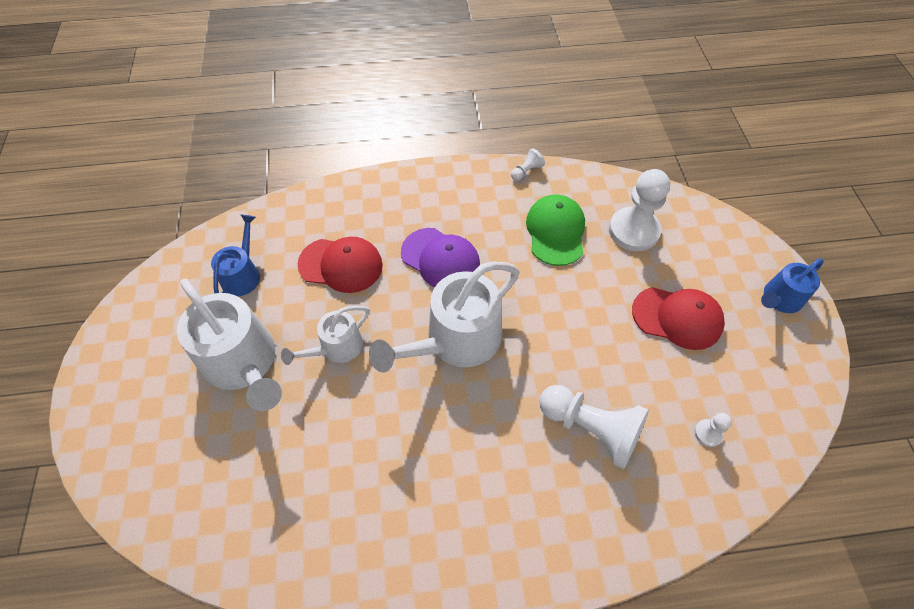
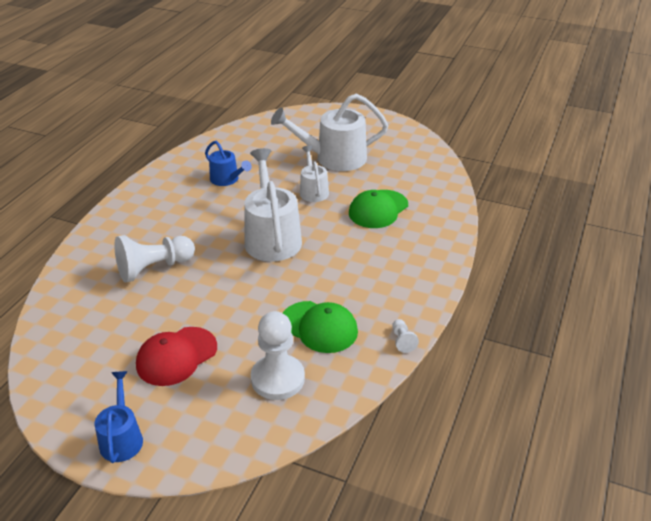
camera: 120 degrees right, 20 degrees down
blue watering can [211,215,260,296] -> blue watering can moved to [205,141,252,186]
red cap [298,237,383,293] -> green cap [349,190,408,228]
purple cap [401,228,480,287] -> none
white pawn [694,413,732,447] -> none

